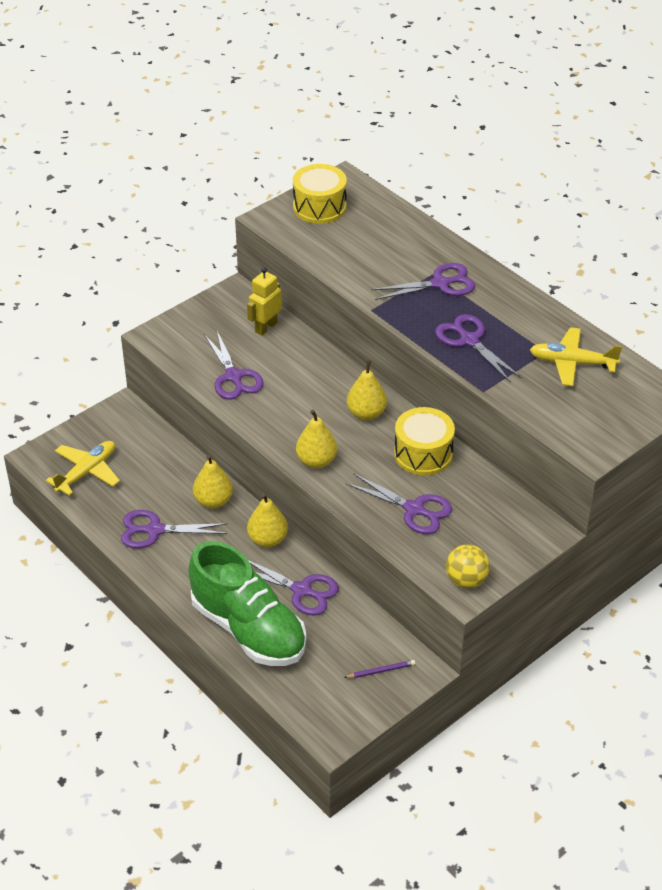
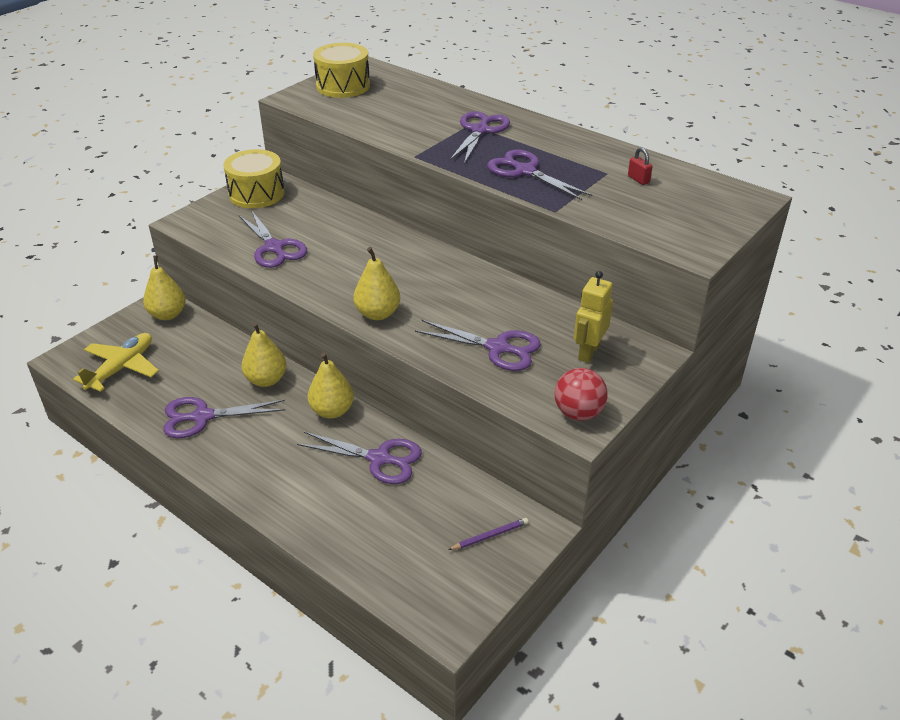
camera: 10 degrees left, 5 degrees down
green shoe [188,541,306,666] -> none
yellow robot [247,267,282,336] -> yellow robot moved to [574,271,613,363]
yellow pear [347,360,387,420] -> yellow pear moved to [143,255,186,320]
purple scissors [371,263,475,300] -> purple scissors turned 45 degrees counterclockwise [450,111,510,164]
yellow drum [394,407,455,475] -> yellow drum moved to [223,149,285,208]
yellow ball [446,544,490,588] -> red ball [555,368,608,421]
yellow plane [530,327,622,386] -> red padlock [628,147,653,185]

